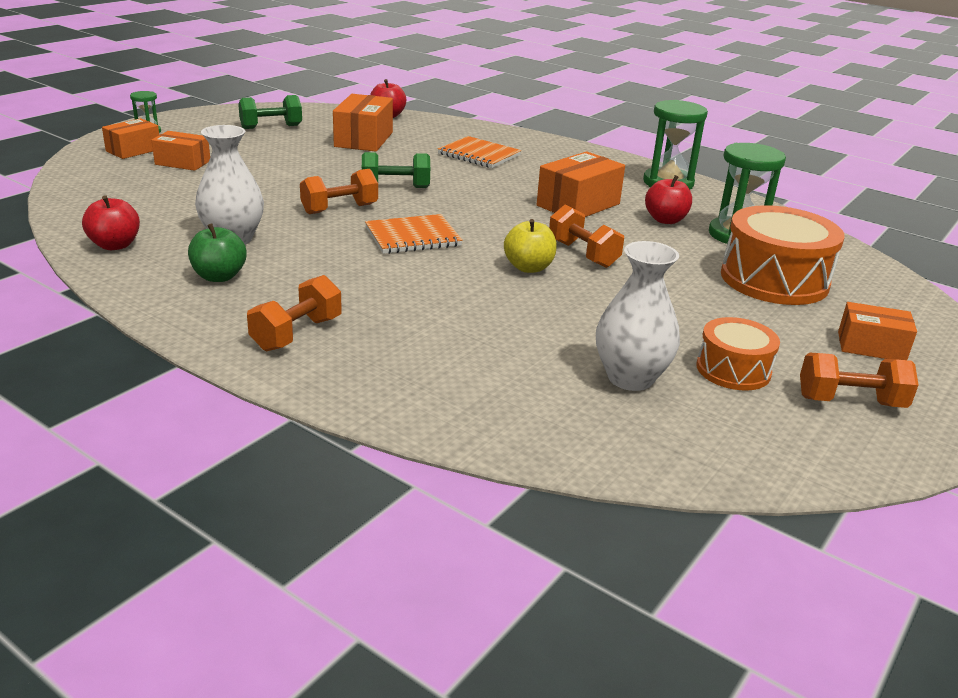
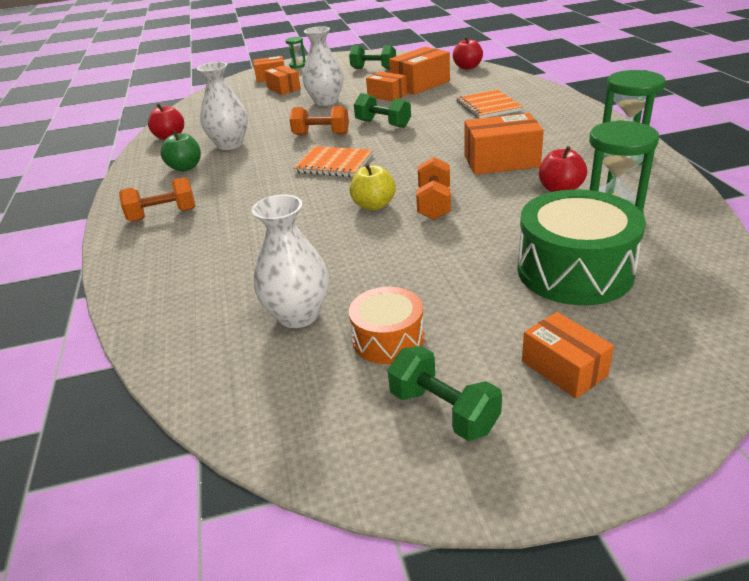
camera: 45 degrees right, 5 degrees up
orange drum [721,205,844,305] -> green drum [517,189,646,305]
orange dumbbell [800,353,918,408] -> green dumbbell [388,346,502,441]
none -> white vase [302,26,343,106]
none -> orange box [366,71,407,101]

